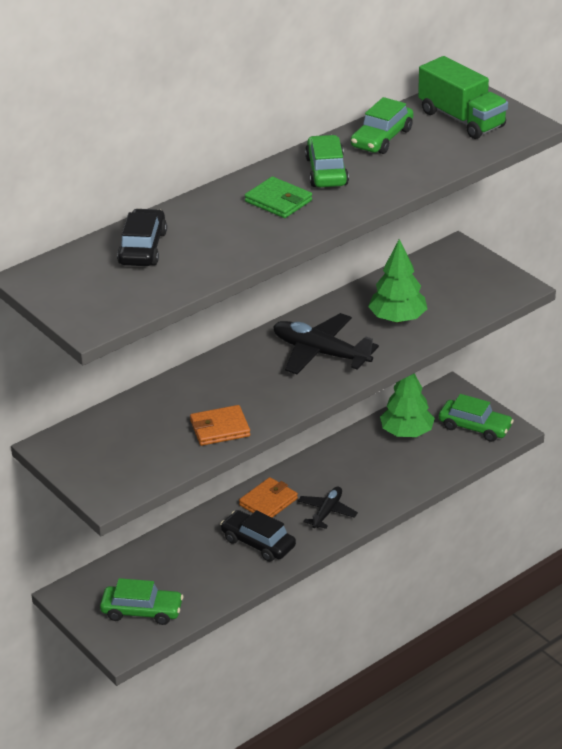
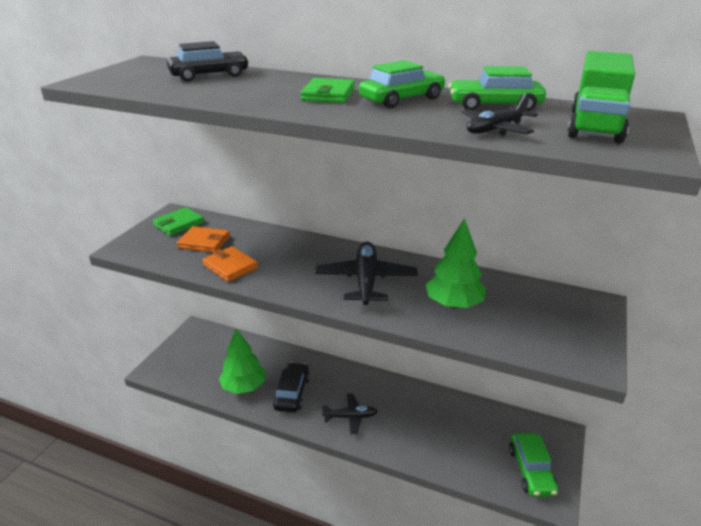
camera: 60 degrees right, 5 degrees down
green car [100,578,183,625] -> none
orange wallet [239,477,298,518] -> orange wallet moved to [177,226,230,253]
green tree [380,373,435,437] -> green tree moved to [219,329,265,394]
none -> green wallet [153,207,204,236]
none -> black plane [462,93,538,135]

